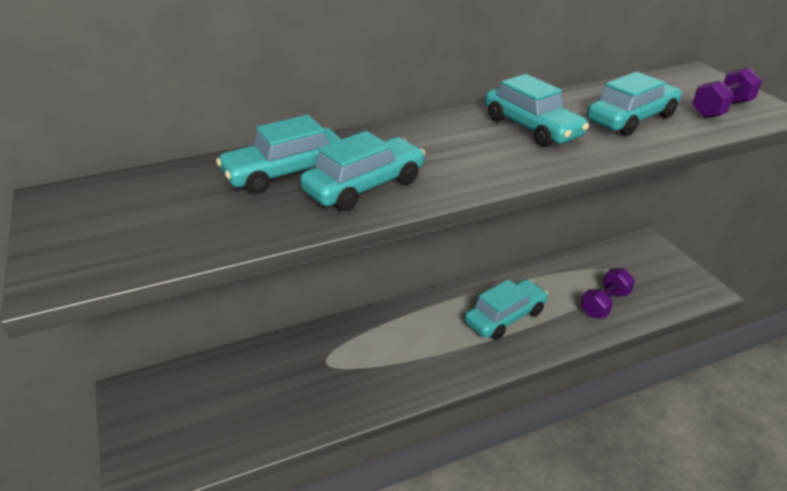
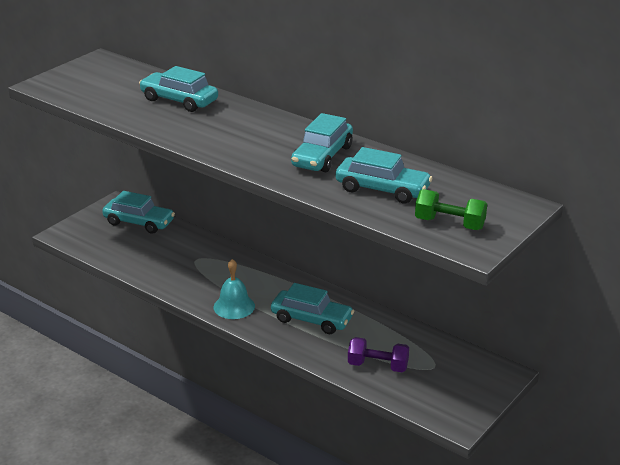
camera: 60 degrees right, 5 degrees down
turquoise car [300,131,425,211] -> turquoise car moved to [102,191,175,233]
purple dumbbell [692,67,762,118] -> green dumbbell [415,189,487,230]
none -> turquoise bell [214,259,255,319]

